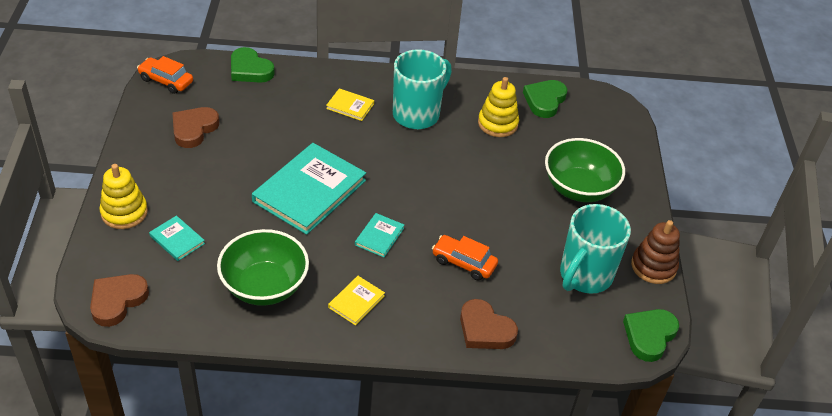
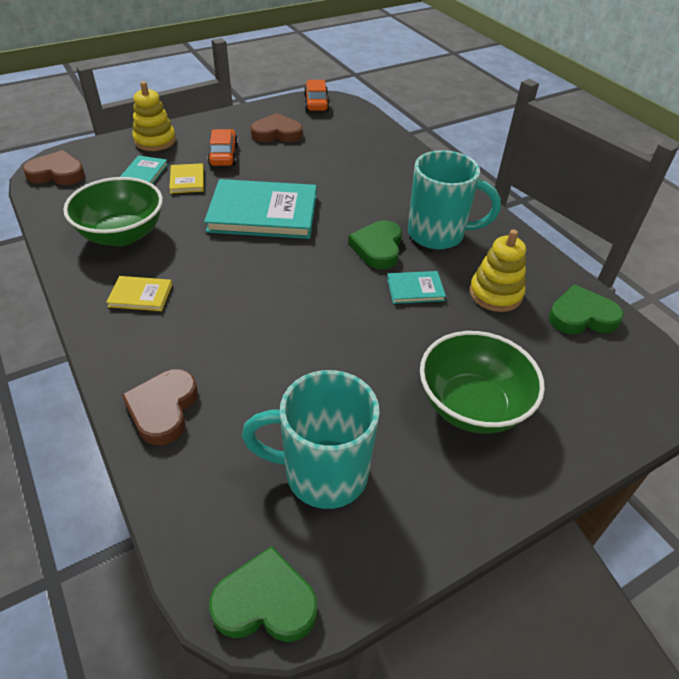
camera: 60 degrees right, 0 degrees up
green heart [231,47,275,83] -> green heart moved to [348,220,402,269]
yellow book [326,88,374,121] -> yellow book moved to [169,163,204,193]
turquoise book [355,213,404,257] -> turquoise book moved to [387,271,446,304]
orange car [432,235,498,281] -> orange car moved to [208,129,238,166]
brown stacking toy [631,220,680,284] -> none

